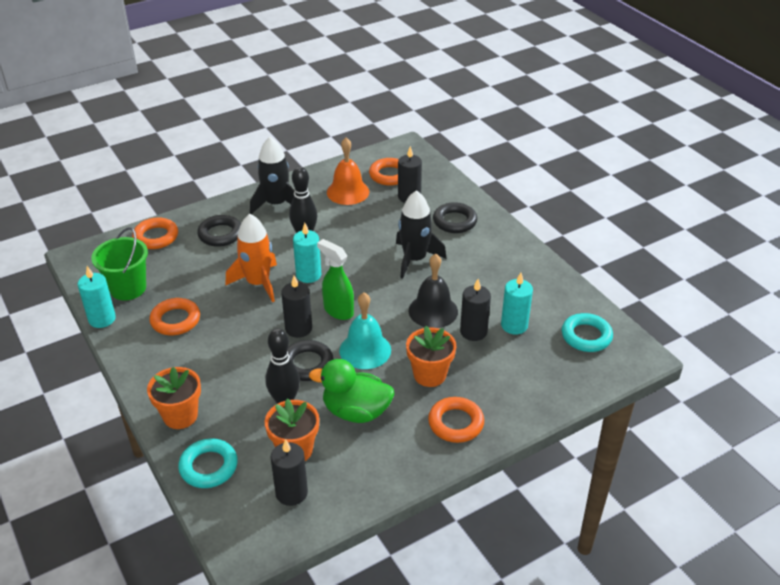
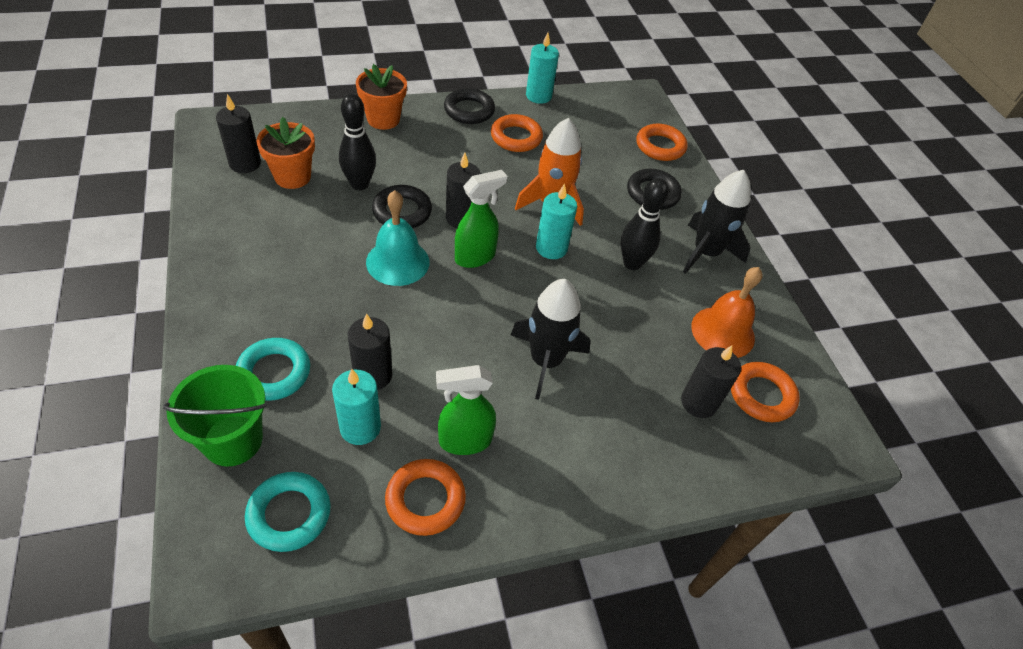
camera: 100 degrees right, 10 degrees up
green bucket [91,227,148,300] -> green bucket moved to [163,365,267,467]
turquoise ring [178,438,238,488] -> turquoise ring moved to [236,338,310,401]
green duck [309,359,394,423] -> none
orange flower pot [406,326,456,387] -> none
black bell [408,254,458,328] -> none
orange ring [428,397,484,443] -> orange ring moved to [385,459,466,536]
black ring [433,202,477,233] -> black ring moved to [444,88,495,124]
none -> green spray bottle [436,365,496,455]

